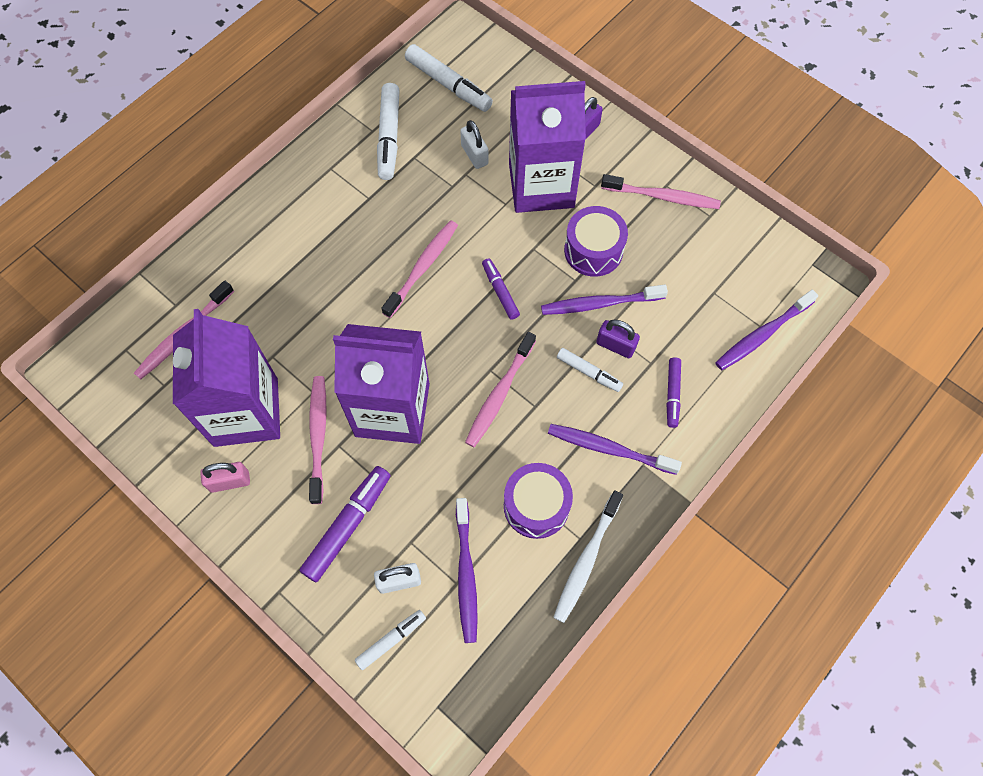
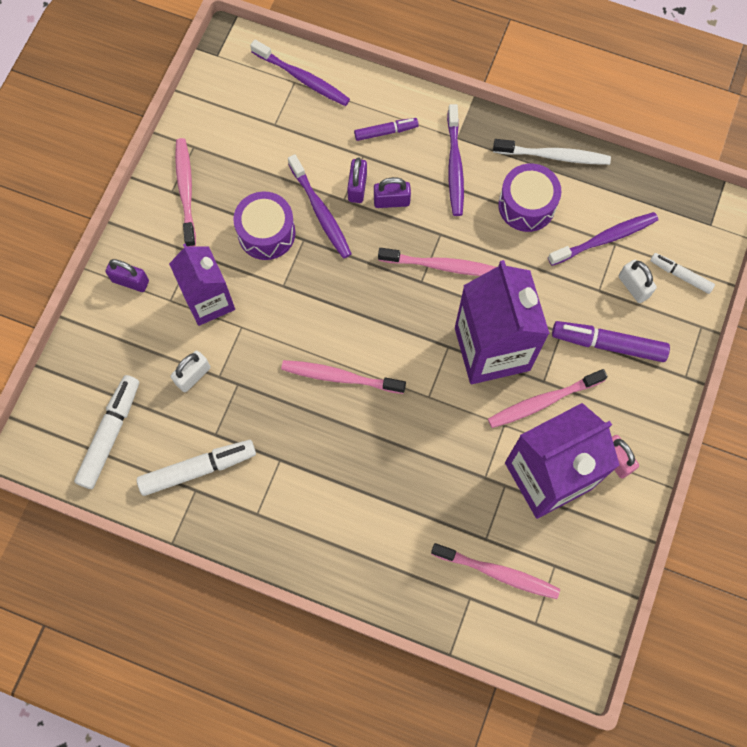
camera: 110 degrees left, 5 degrees up
purple marker [482,258,520,320] -> none
purple carton [509,81,586,213] -> purple carton [169,244,235,326], size x0.66
white marker [557,348,623,392] -> purple padlock [374,177,411,208]

